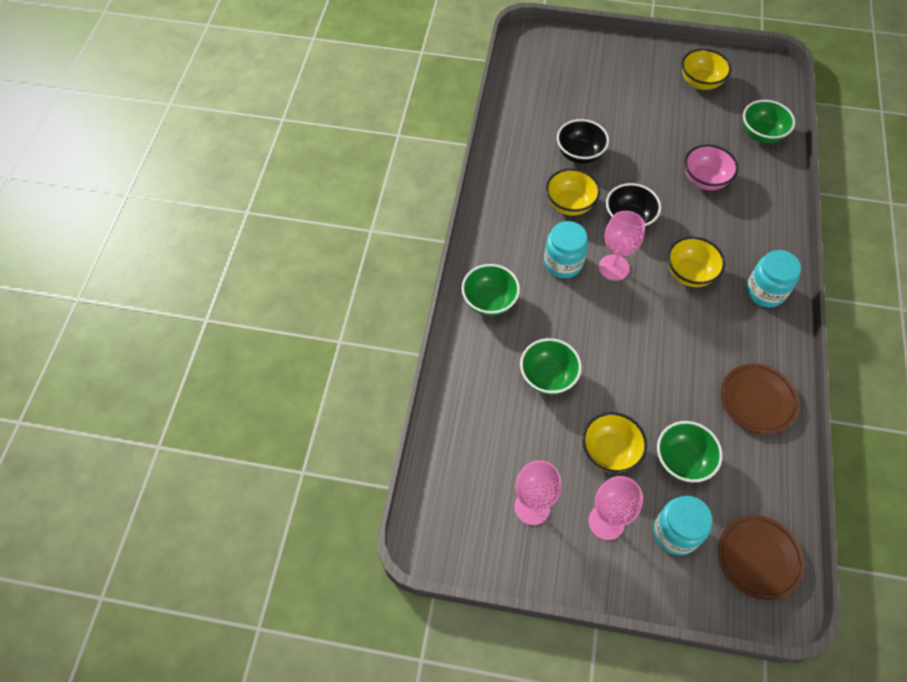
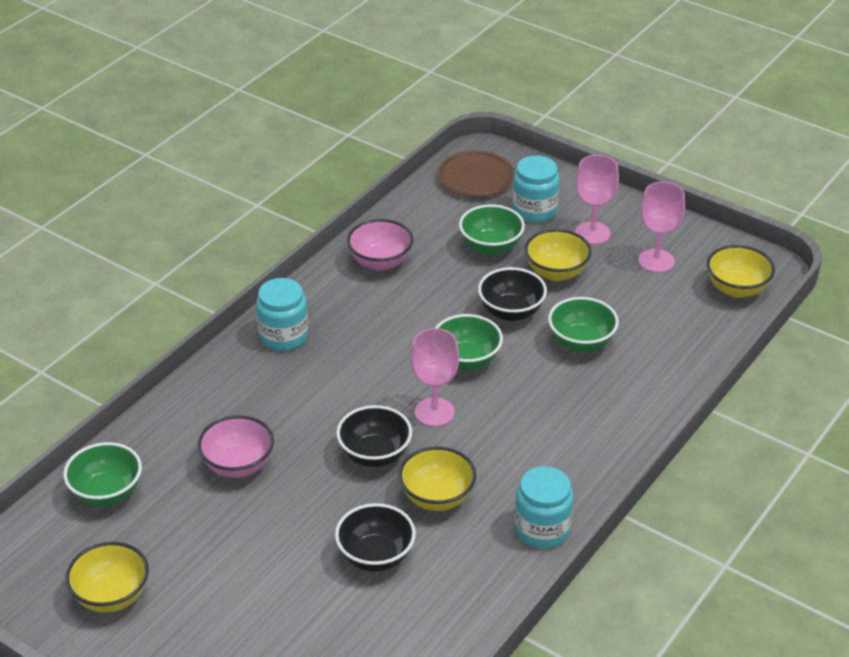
camera: 155 degrees left, 20 degrees down
green bowl [462,264,520,316] -> green bowl moved to [435,314,503,370]
turquoise jar [544,221,588,278] -> turquoise jar moved to [515,466,574,548]
yellow bowl [667,237,725,287] -> yellow bowl moved to [707,245,775,298]
brown plate [721,364,799,434] -> pink bowl [347,219,413,271]
none -> black bowl [478,267,547,321]

